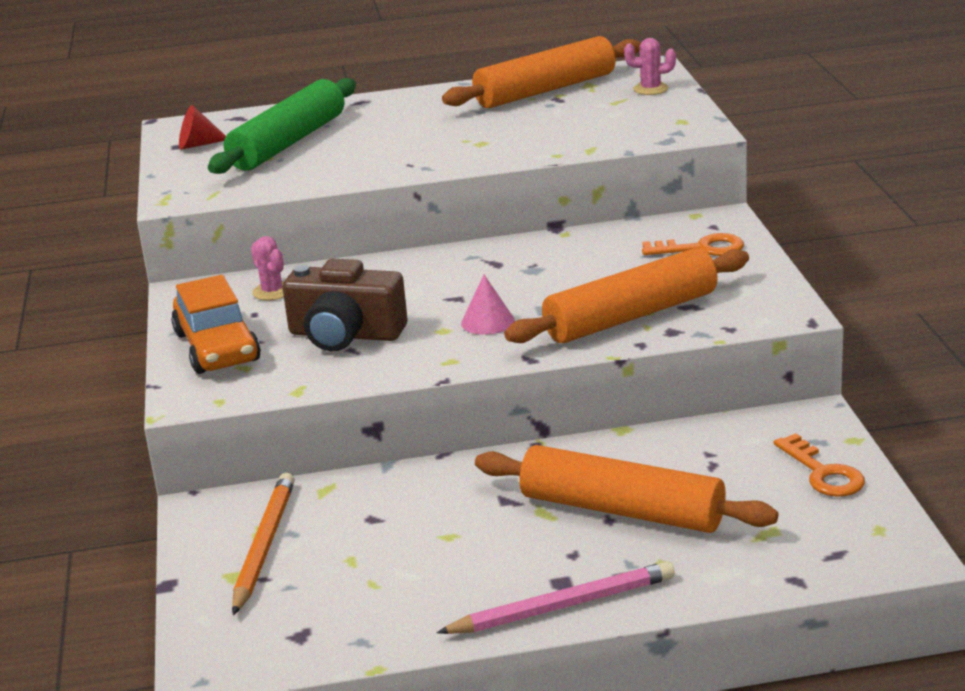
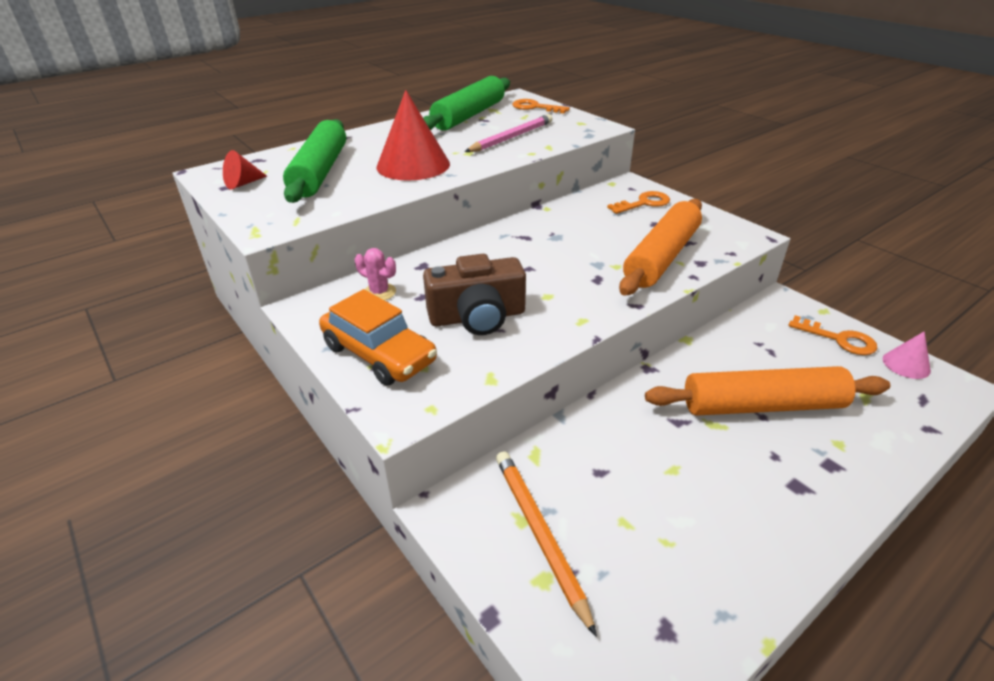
camera: 30 degrees left, 10 degrees up
pink pencil [437,561,675,634] -> pink pencil moved to [465,114,553,152]
orange rolling pin [442,36,641,108] -> green rolling pin [423,76,510,131]
pink cone [461,275,515,335] -> pink cone moved to [883,331,931,379]
pink cactus [624,38,676,95] -> orange key [512,99,570,114]
none -> red cone [376,90,450,181]

